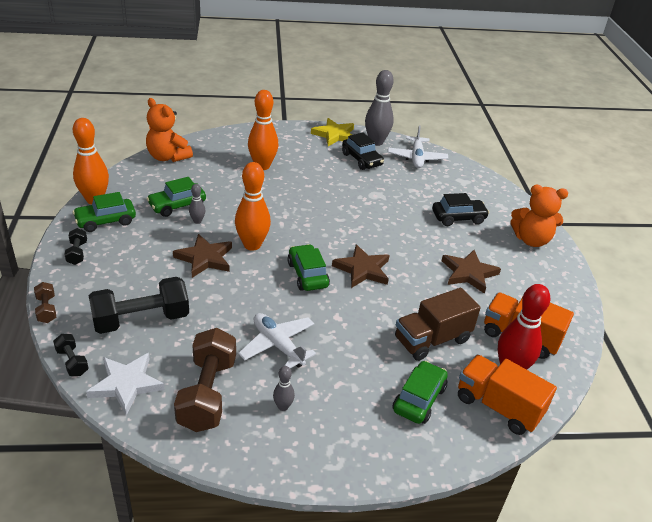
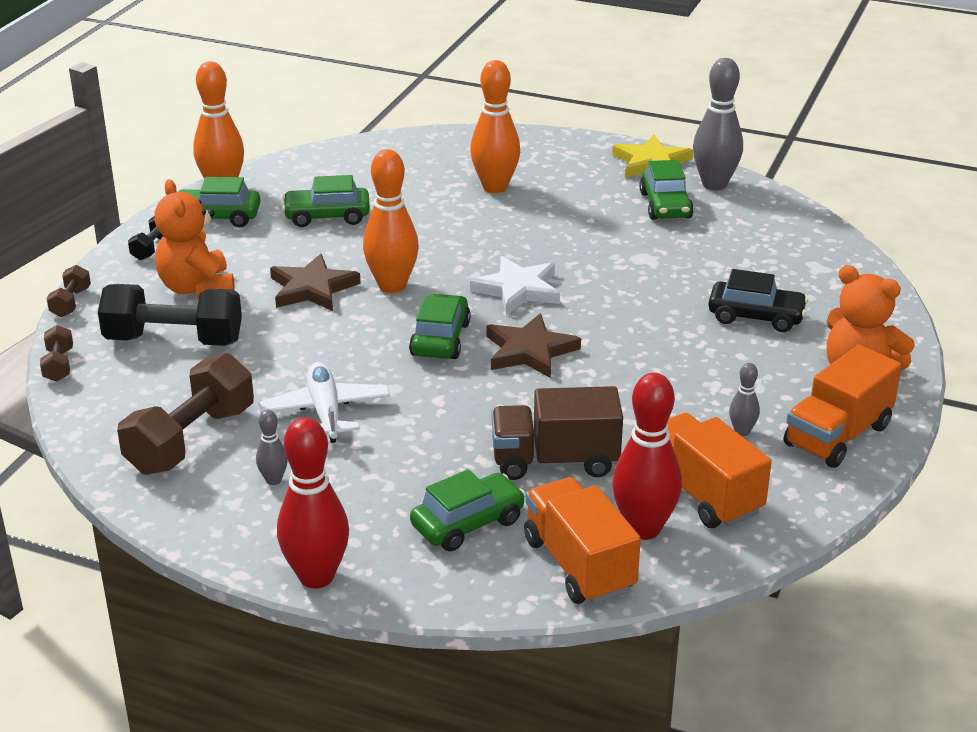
camera: 30 degrees right, 5 degrees down
black dumbbell [53,334,89,376] -> brown dumbbell [40,325,73,382]
white star [86,353,165,415] -> white star moved to [470,256,560,315]
orange teddy bear [146,98,193,162] -> orange teddy bear moved to [154,179,234,299]
grey bowling pin [189,184,205,224] -> grey bowling pin moved to [729,363,760,436]
black car [342,132,384,170] -> green car [639,160,694,220]
white plane [388,125,448,168] -> none
brown star [442,250,501,294] -> none
none -> red bowling pin [277,417,349,589]
none -> orange truck [784,345,902,468]

